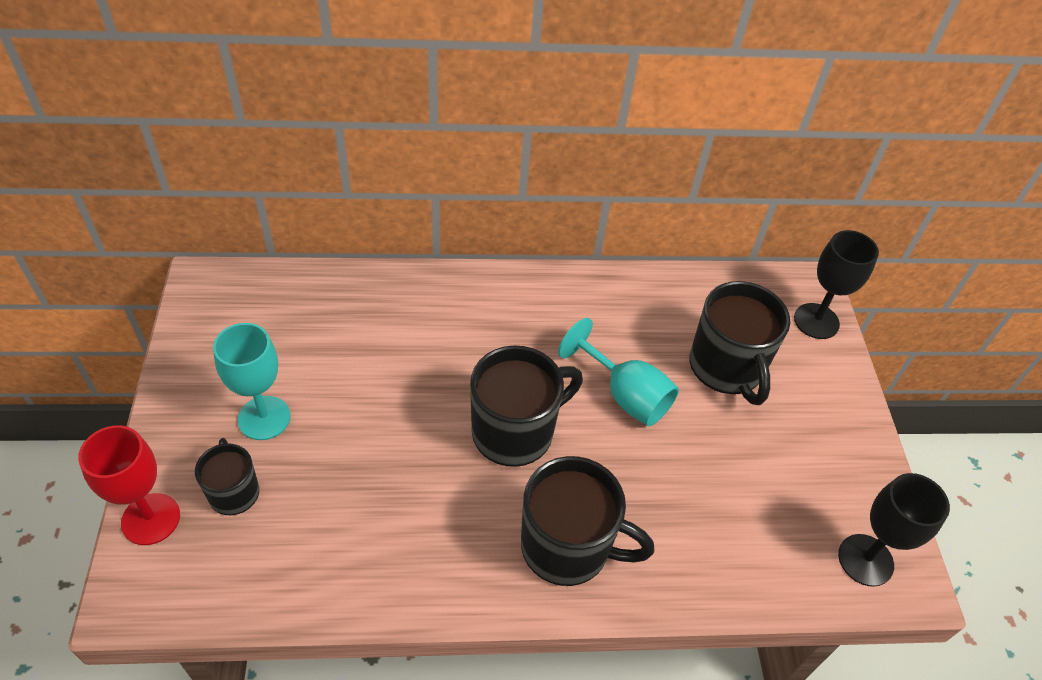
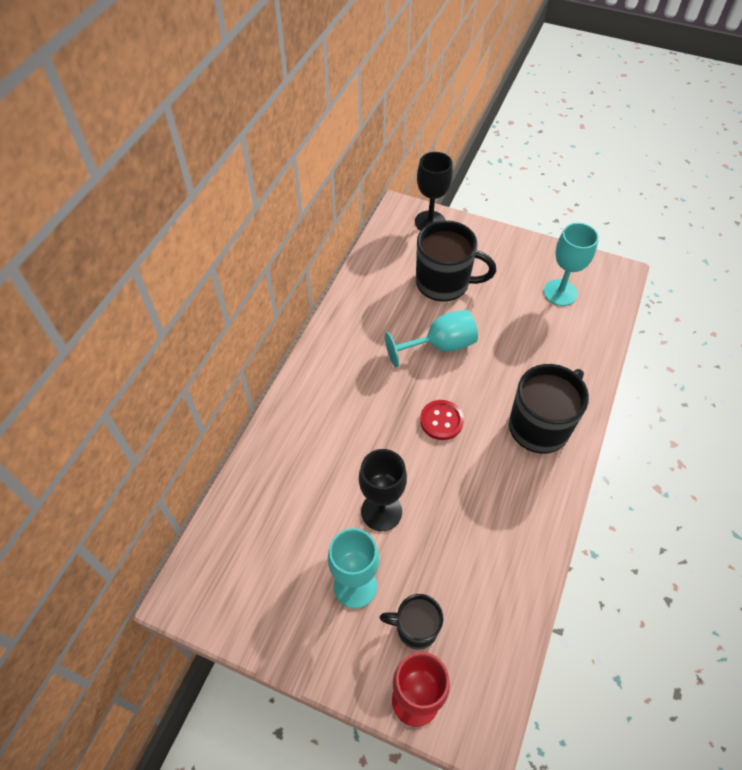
camera: 60 degrees left, 5 degrees up
black mug [470,346,583,467] -> red button [420,400,464,440]
black goblet [838,473,950,586] -> black goblet moved to [359,449,407,531]
none -> turquoise goblet [544,223,599,306]

